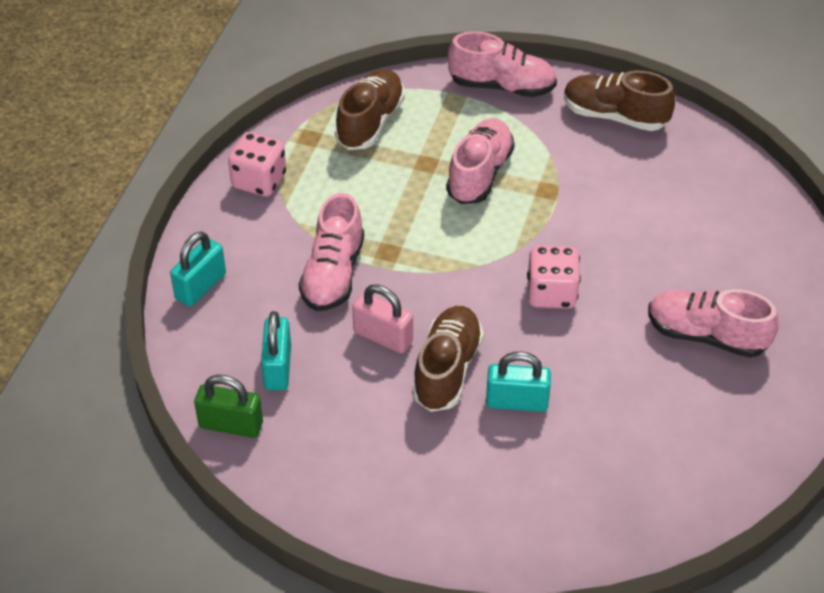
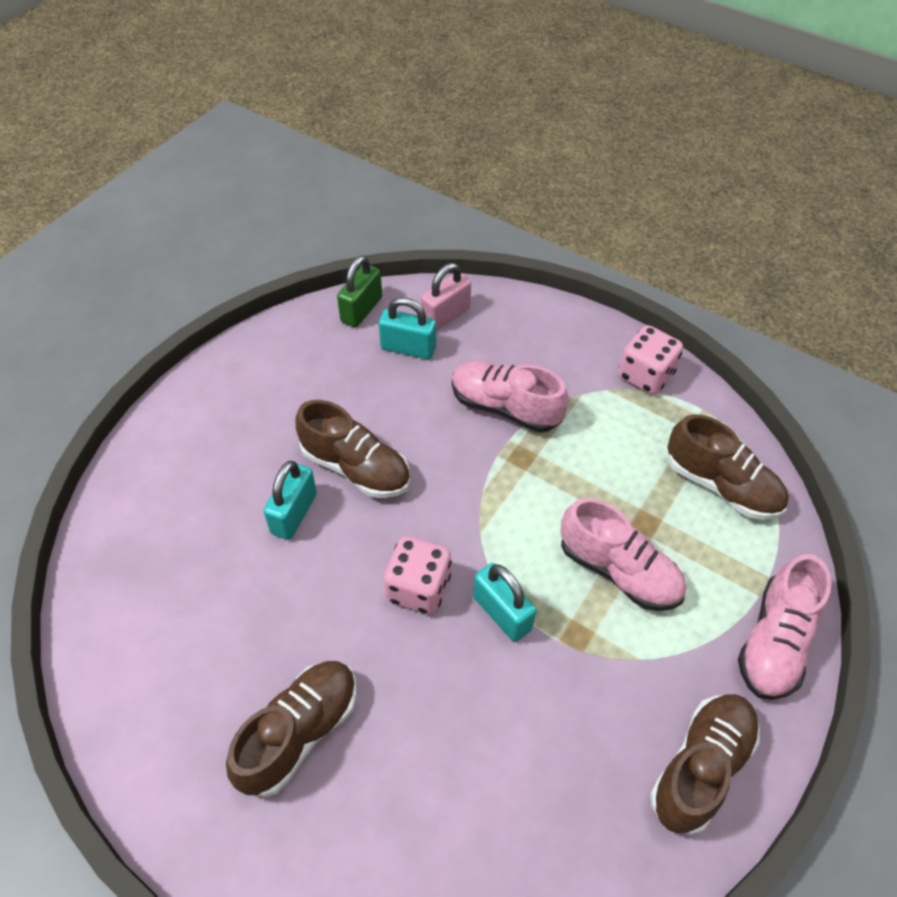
camera: 105 degrees right, 5 degrees up
turquoise padlock [170,231,226,307] -> turquoise padlock moved to [473,563,537,642]
pink padlock [352,284,413,354] -> pink padlock moved to [421,263,471,331]
pink shoe [648,289,778,358] -> brown shoe [226,661,357,797]

